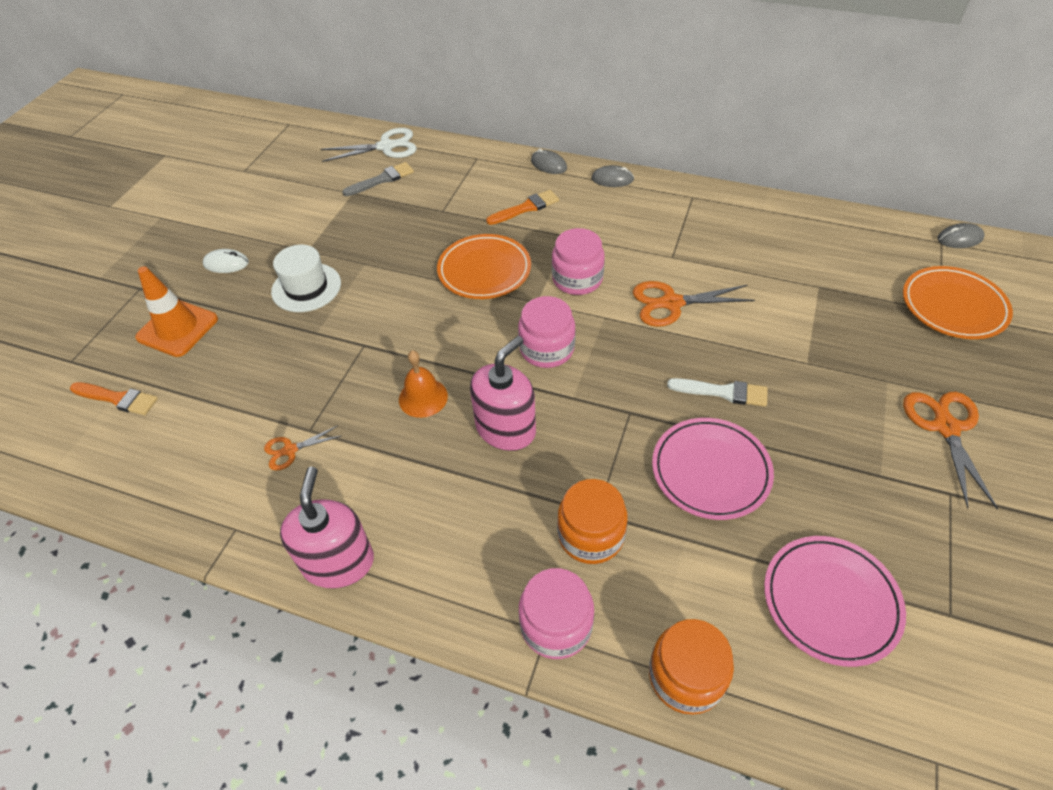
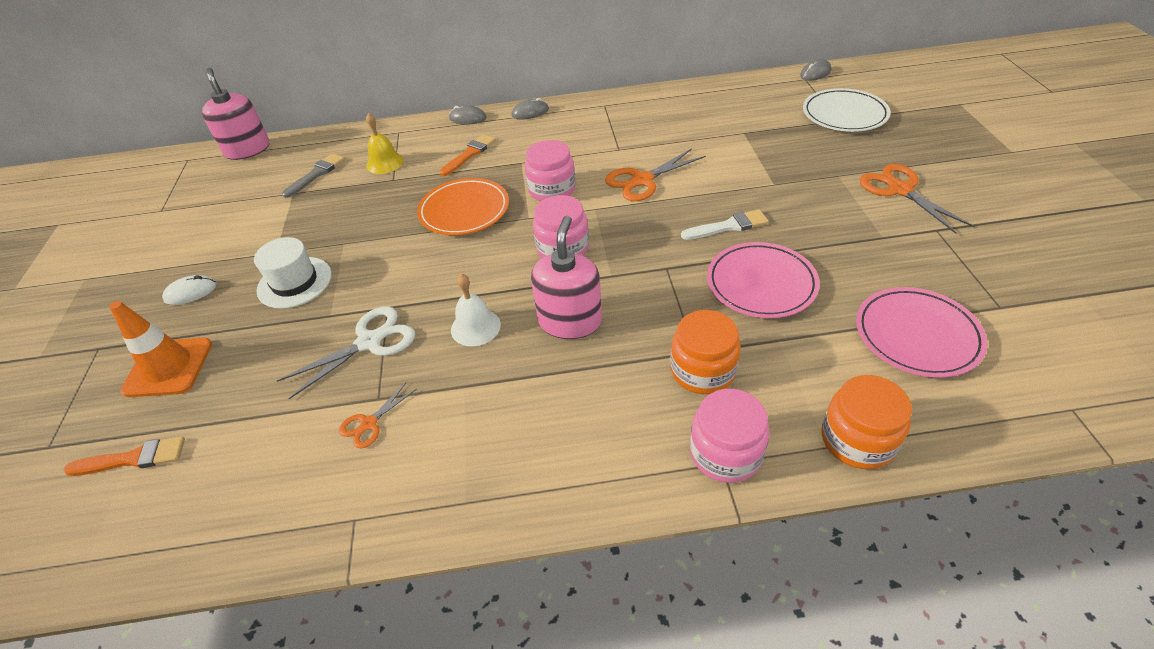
camera: 25 degrees left, 5 degrees down
pink soap dispenser [280,467,374,588] -> pink soap dispenser moved to [202,68,270,160]
white scissors [321,128,417,162] -> white scissors moved to [277,306,415,399]
orange bell [399,350,448,418] -> white bell [451,274,501,346]
orange plate [903,266,1013,339] -> white plate [803,88,891,132]
none -> yellow bell [366,113,404,174]

